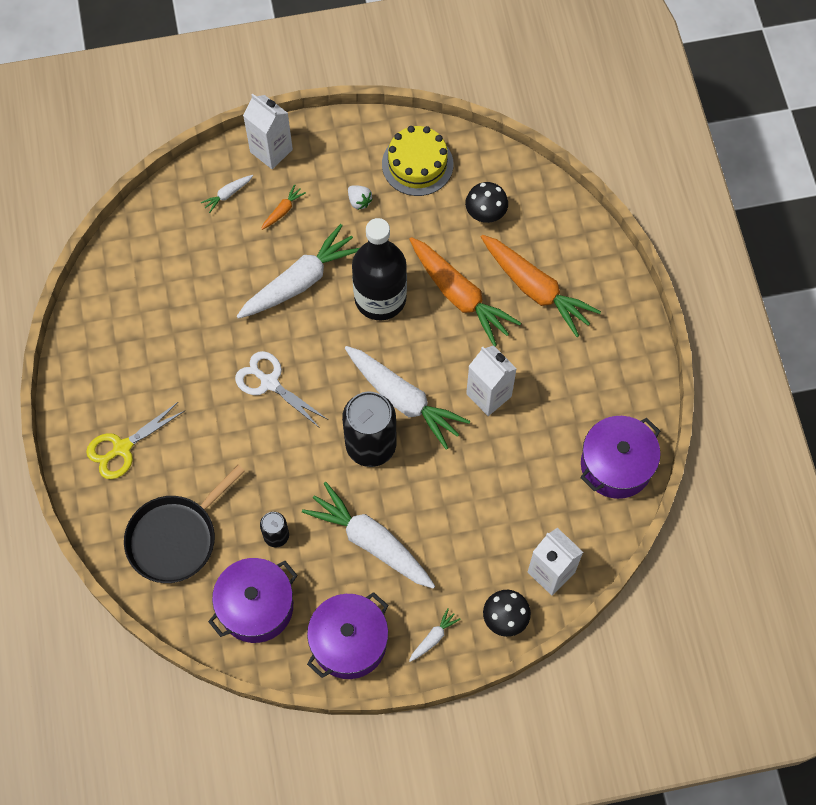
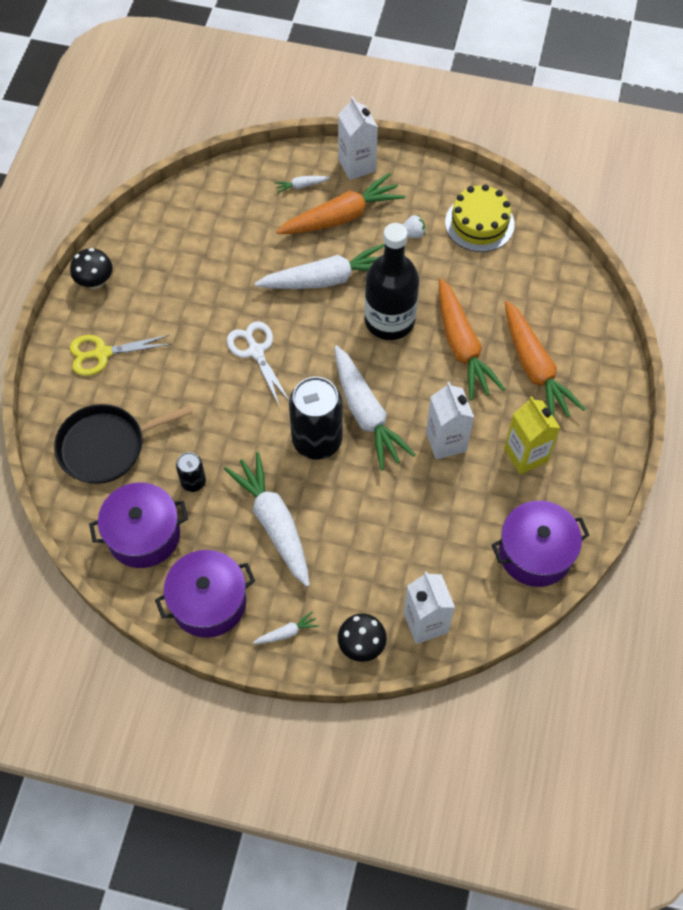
camera: 25 degrees right, 5 degrees down
orange carrot [261,184,306,230] -> orange carrot [276,173,405,234], size x2.36
white strawberry [348,185,373,210] -> white strawberry turned 90 degrees counterclockwise [403,215,425,238]
black mushroom [465,182,508,223] -> black mushroom moved to [70,248,113,289]
none -> yellow carton [504,396,560,474]

